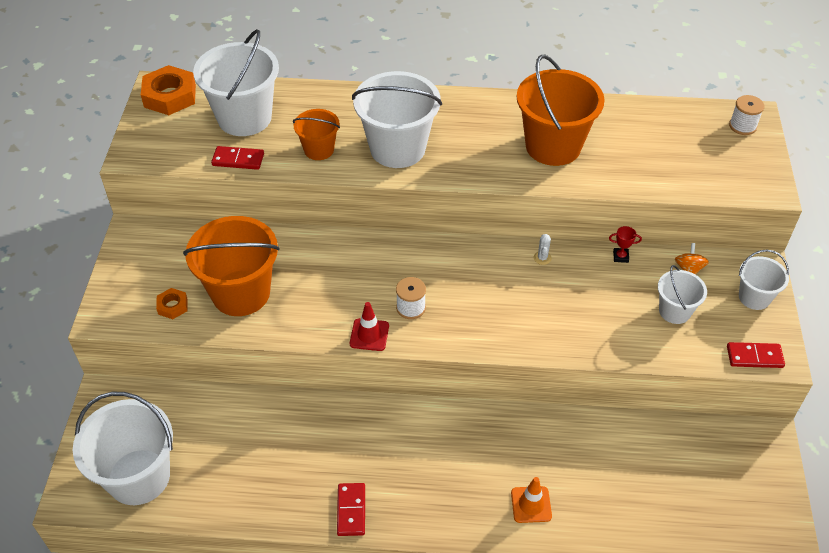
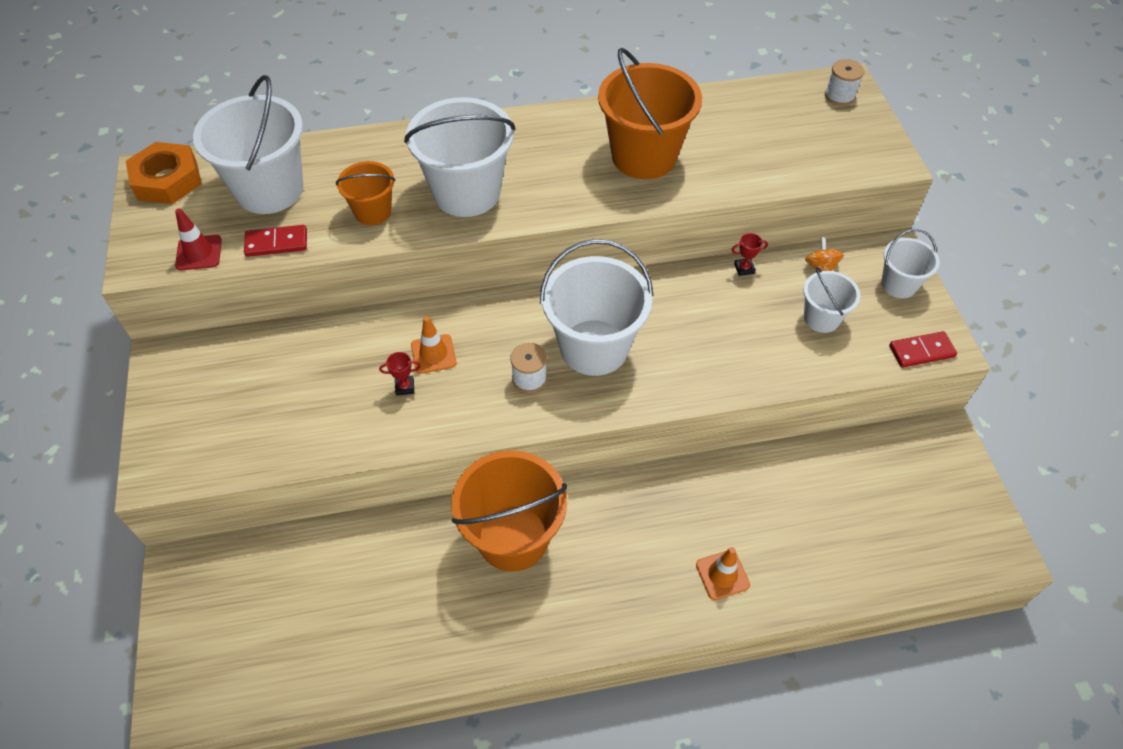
camera: 15 degrees left, 5 degrees up
white bucket [73,392,173,505] -> white bucket moved to [540,239,654,376]
orange nut [156,288,187,319] -> none
orange bucket [183,216,280,316] -> orange bucket moved to [451,450,567,572]
red domino [337,483,365,536] -> none
red traffic cone [350,302,389,351] -> red traffic cone moved to [175,208,222,271]
white cactus [534,234,552,265] -> none
none -> red trophy [379,352,421,396]
none -> orange traffic cone [411,316,457,374]

